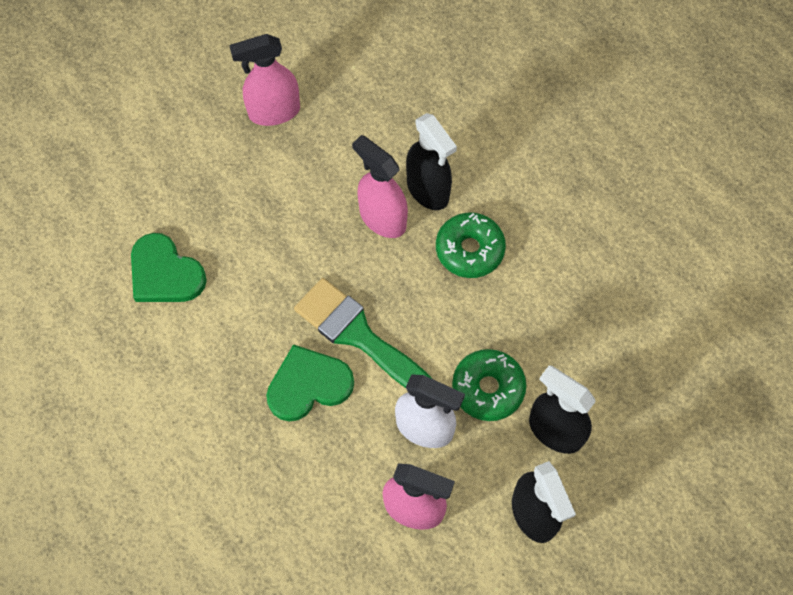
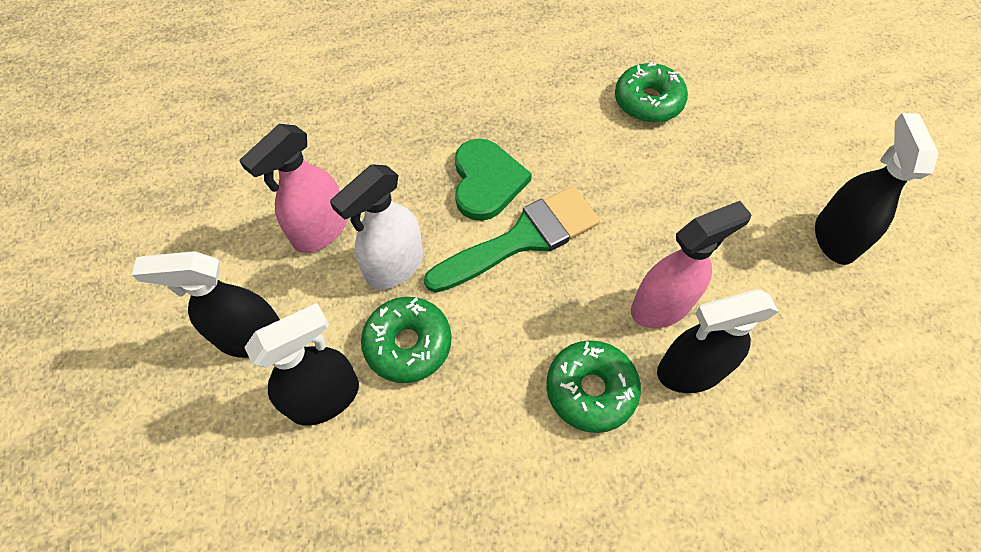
camera: 110 degrees right, 5 degrees down
green heart [131,233,207,302] -> green donut [615,62,688,123]
pink spray bottle [229,34,300,126] -> black spray bottle [815,113,939,265]

